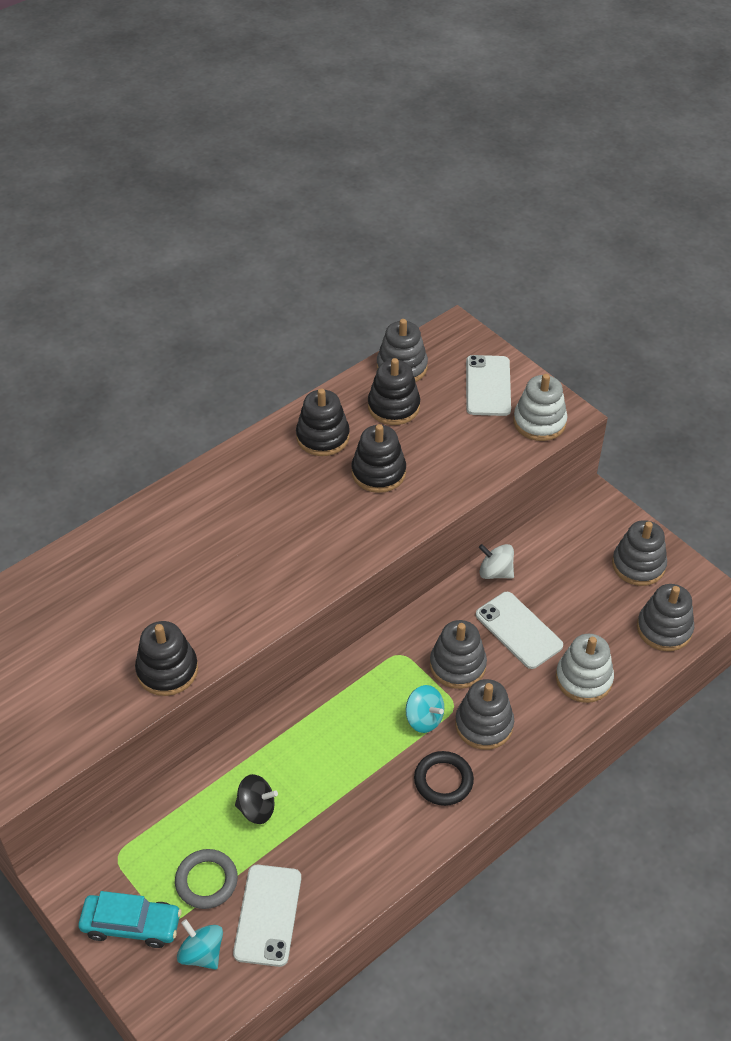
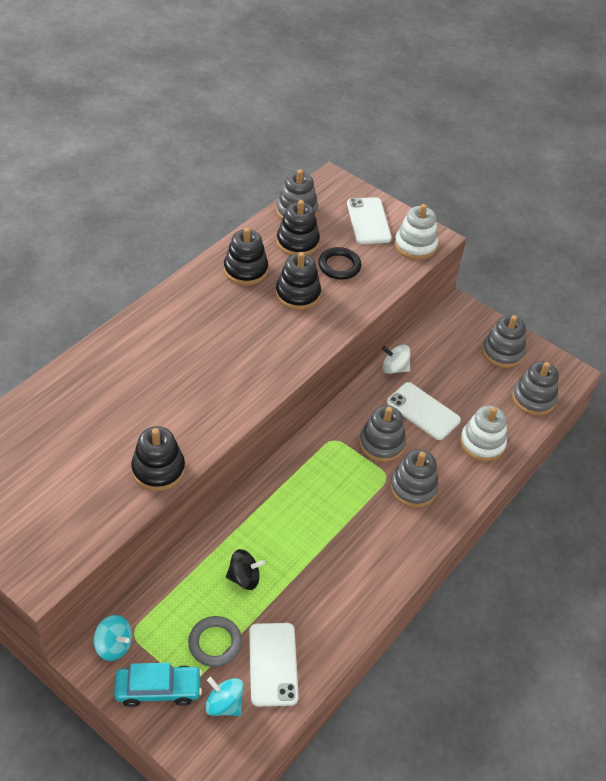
camera: 15 degrees left, 0 degrees up
turquoise spinning top [406,685,444,733] -> turquoise spinning top moved to [93,615,132,661]
black ring [414,751,474,806] -> black ring moved to [318,247,361,280]

